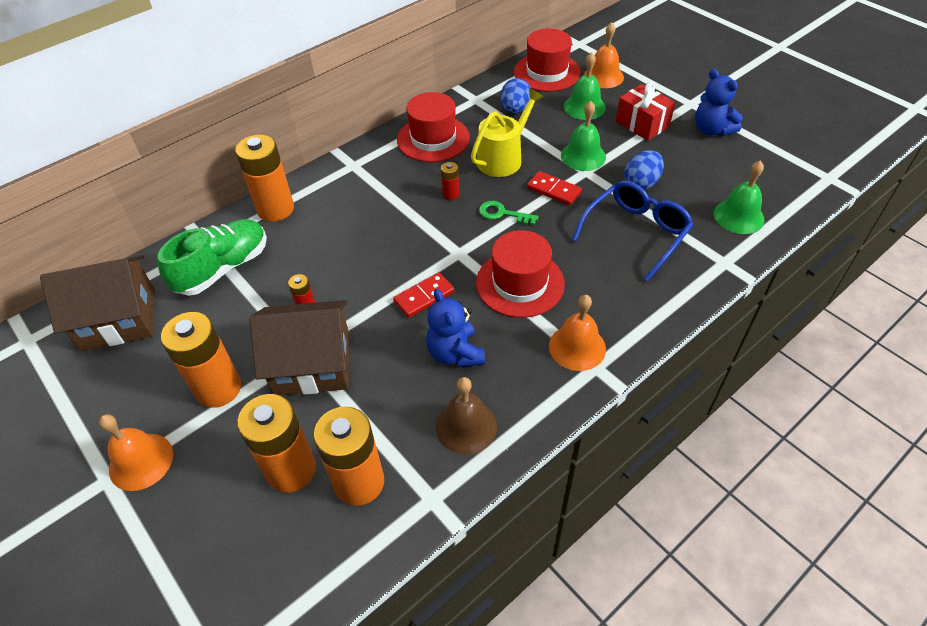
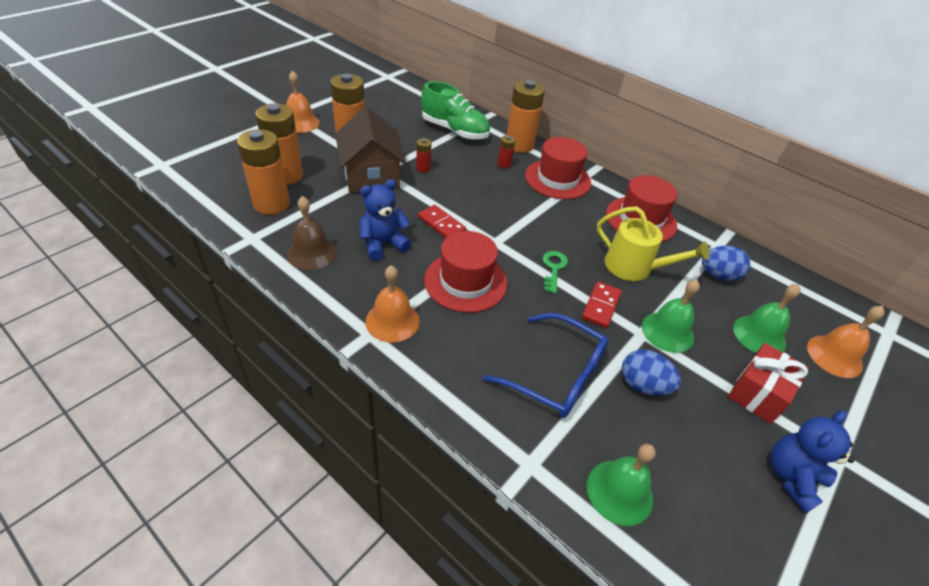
camera: 75 degrees right, 5 degrees down
brown house [40,255,155,351] -> none
red battery [441,162,459,200] -> red battery moved to [498,135,516,169]
red hat [514,28,581,92] -> red hat moved to [525,137,591,199]

